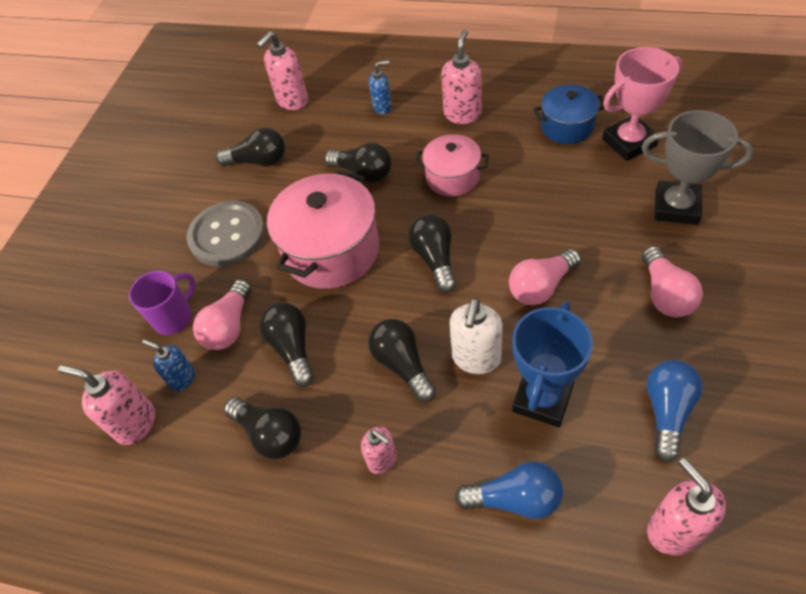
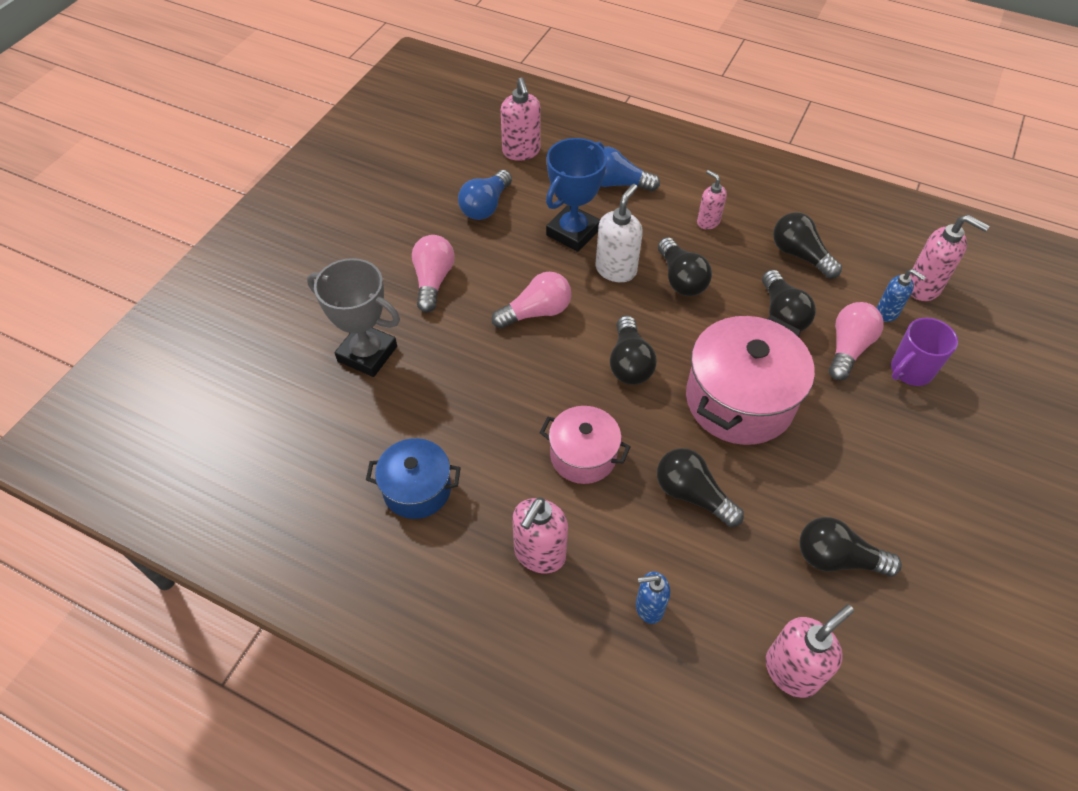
camera: 175 degrees left, 0 degrees up
grey button [186,201,265,267] -> none
pink trophy [602,47,682,161] -> none

